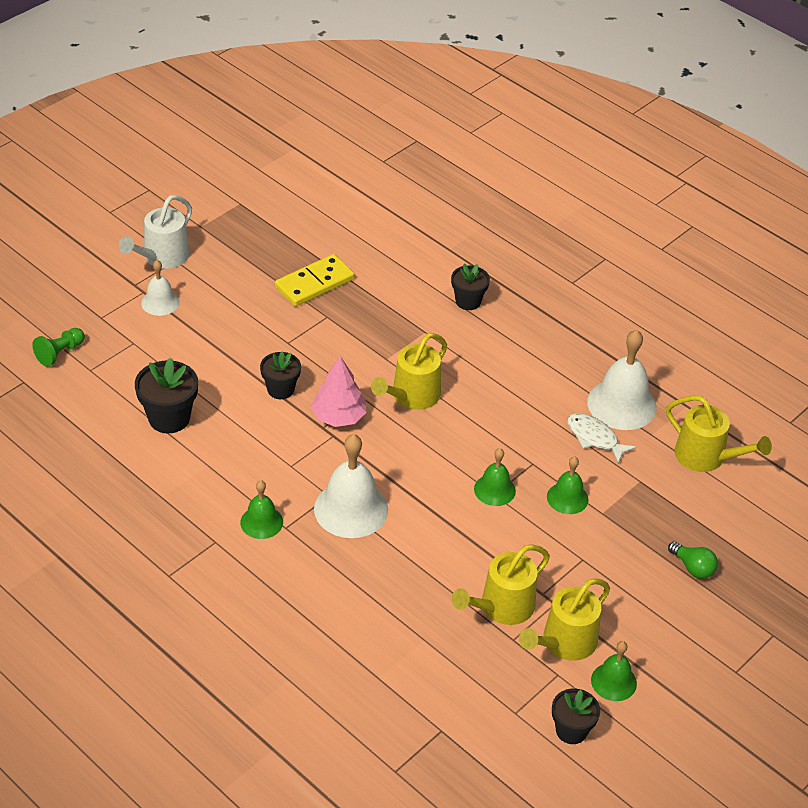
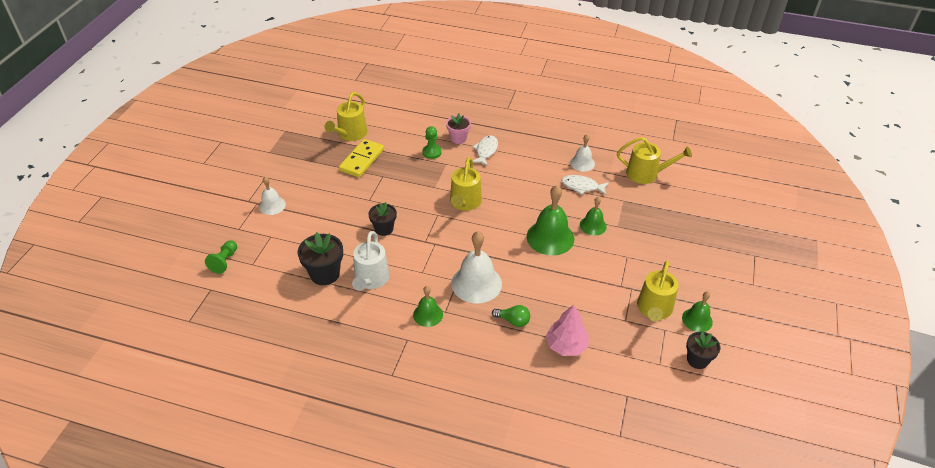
camera: 25 degrees left, 0 degrees up
white watering can [119,195,192,269] -> white watering can moved to [352,231,390,291]
pink tree [311,356,367,427] -> pink tree moved to [546,305,589,356]
black flower pot [451,264,490,310] -> pink flower pot [446,113,471,144]
yellow watering can [452,544,550,625] -> yellow watering can moved to [324,92,367,141]
green bell [474,448,516,506] -> green bell [527,185,574,256], size x1.75
white bell [587,330,657,430] -> white bell [570,134,595,172], size x0.57
green light bulb [668,542,718,579] -> green light bulb moved to [492,305,530,327]
none -> green pawn [422,126,442,159]
none -> white fish [473,135,498,166]

